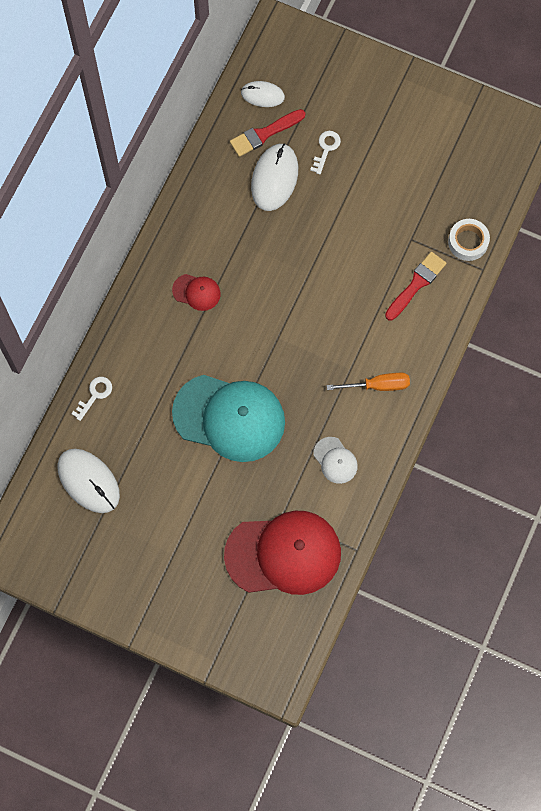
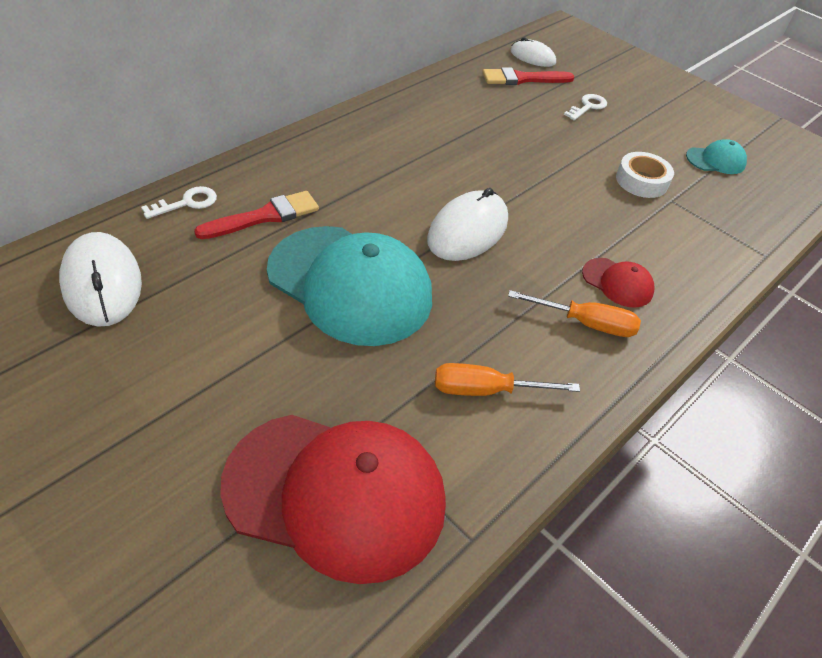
camera: 15 degrees right, 25 degrees down
red cap [172,274,221,311] -> red cap moved to [582,258,655,308]
white mouse [251,143,298,211] -> white mouse moved to [427,188,508,261]
white cap [313,437,358,484] -> orange screwdriver [435,363,580,396]
red brush [385,252,446,320] -> red brush moved to [194,191,319,239]
white tape [448,219,490,261] -> white tape moved to [616,152,674,198]
none -> turquoise cap [686,139,747,174]

